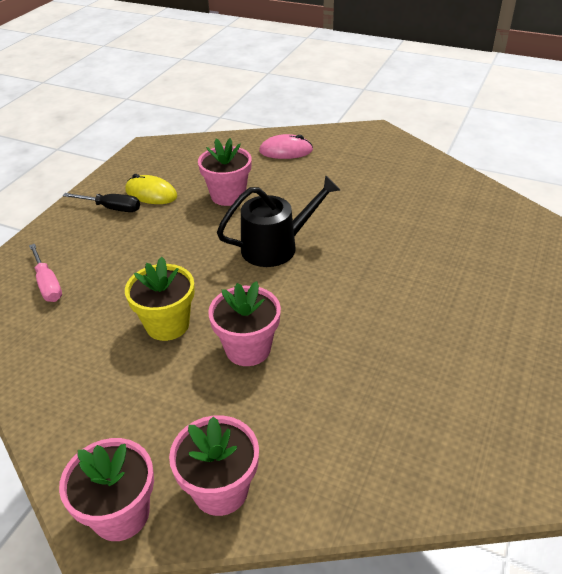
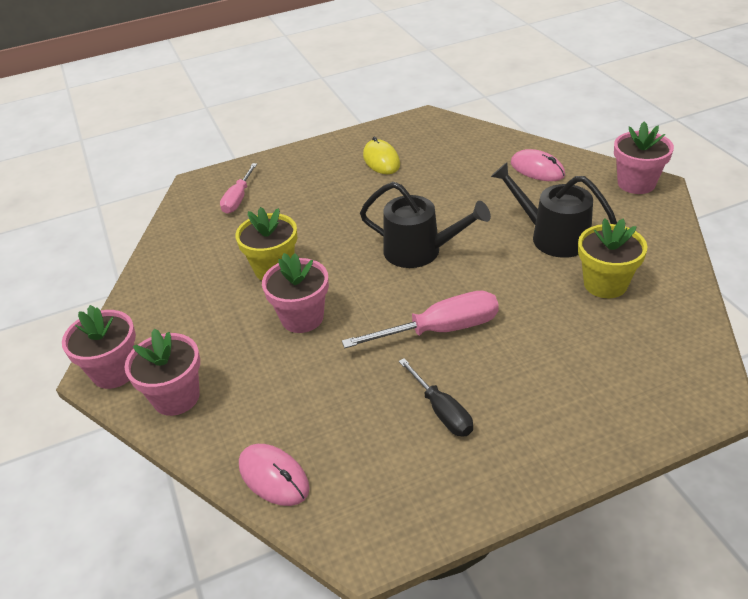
camera: 45 degrees right, 0 degrees up
black screwdriver [63,193,140,212] -> black screwdriver moved to [399,358,473,437]
pink flower pot [198,138,252,206] -> pink flower pot moved to [614,121,674,194]
none -> pink mouse [239,444,310,506]
none -> pink screwdriver [342,291,499,348]
none -> black watering can [491,162,617,258]
none -> yellow flower pot [578,218,647,298]

